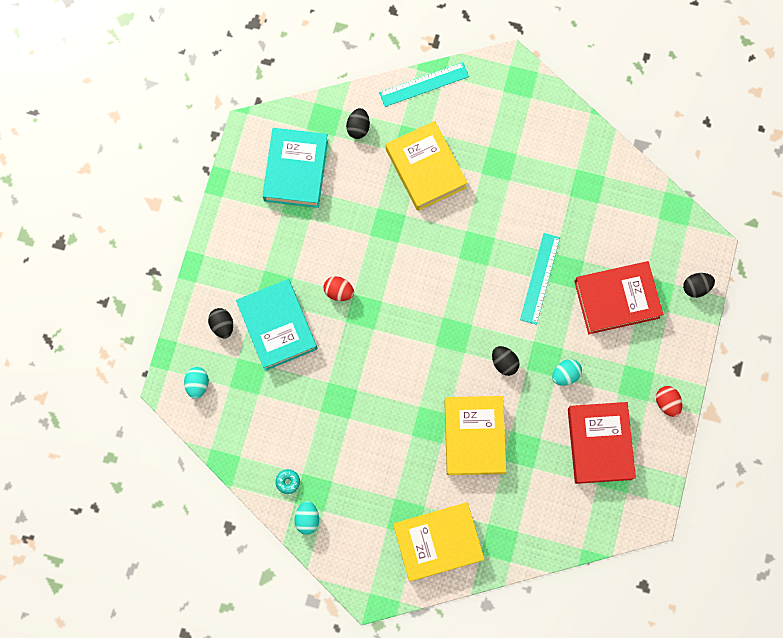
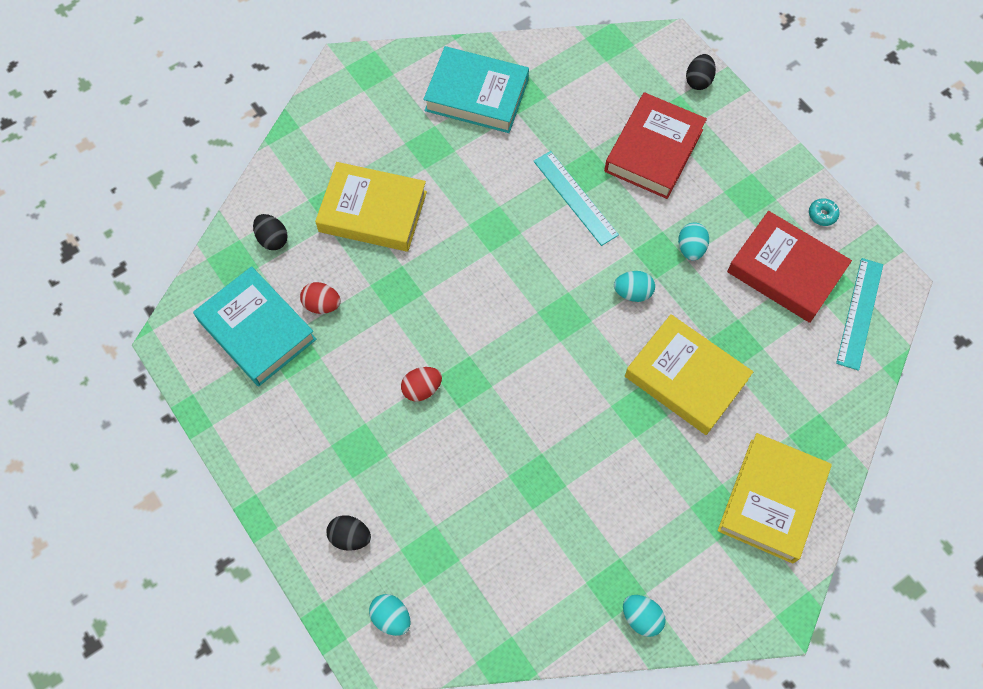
camera: 50 degrees left, 10 degrees down
turquoise book [236,279,317,371] -> turquoise book moved to [423,46,529,133]
turquoise donut [275,469,300,494] -> turquoise donut moved to [809,198,840,226]
turquoise ruler [379,62,469,107] -> turquoise ruler moved to [836,258,883,371]
black egg [492,346,519,376] -> turquoise egg [614,271,655,302]
red egg [656,386,683,417] -> red egg moved to [300,282,341,314]

